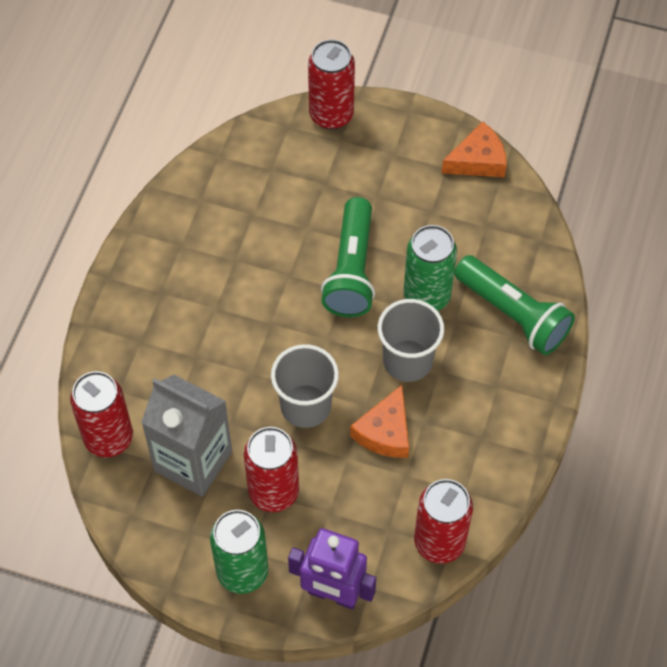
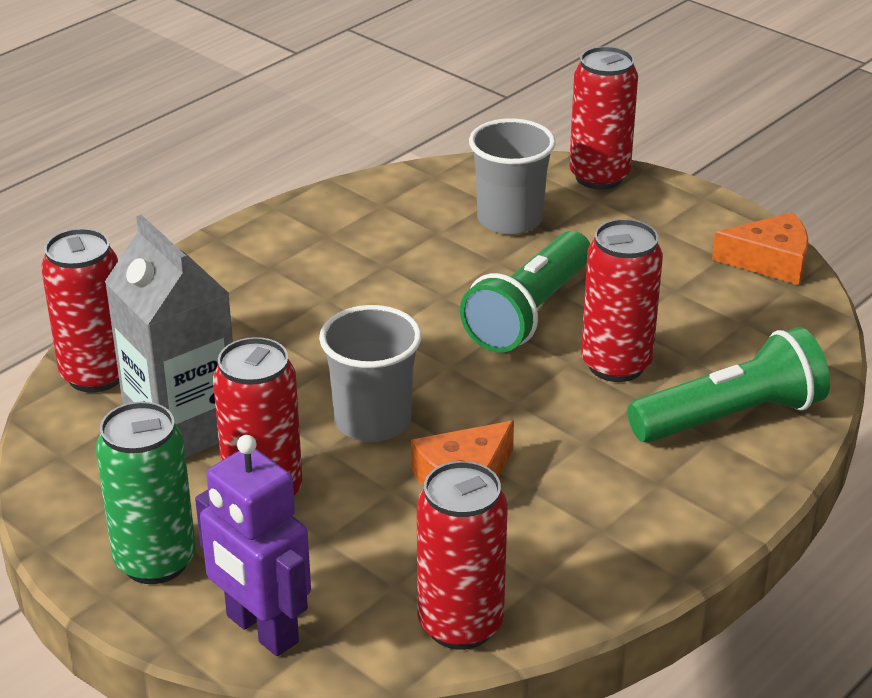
camera: 25 degrees right, 25 degrees down
grey cup [378,299,444,382] -> grey cup moved to [469,118,556,235]
green can [404,225,457,311] -> red can [581,219,663,382]
green flashlight [454,255,575,355] -> green flashlight turned 90 degrees counterclockwise [627,327,830,443]

